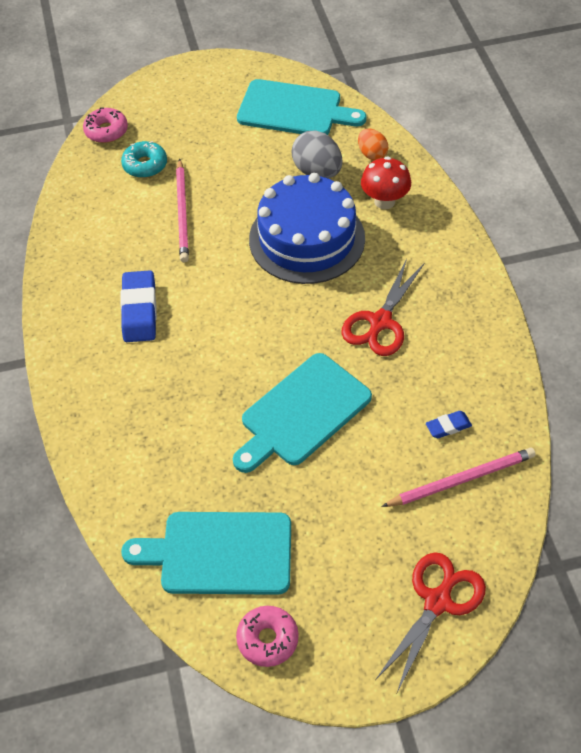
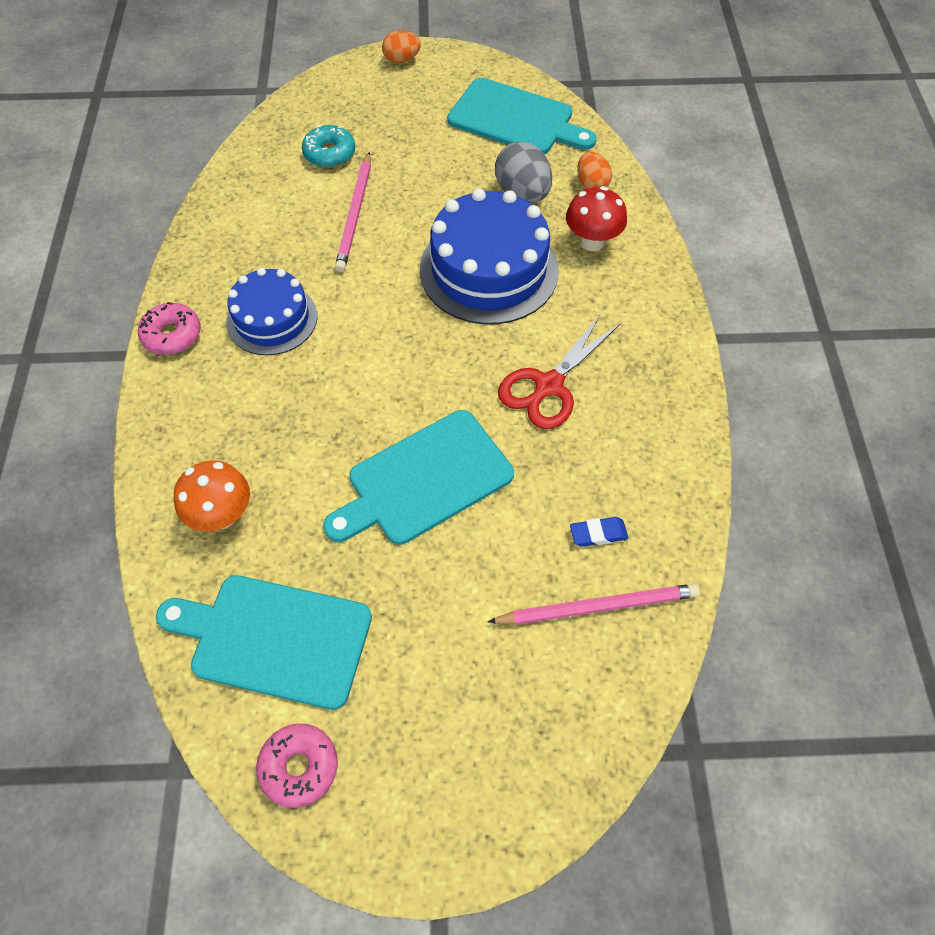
camera: 10 degrees right, 5 degrees up
pink donut [83,107,128,143] -> pink donut moved to [138,302,201,355]
blue eraser [120,270,157,342] -> blue cake [226,268,317,355]
red scissors [375,552,486,692] -> none
none -> orange mushroom [174,460,250,531]
none -> orange egg [382,30,421,63]

